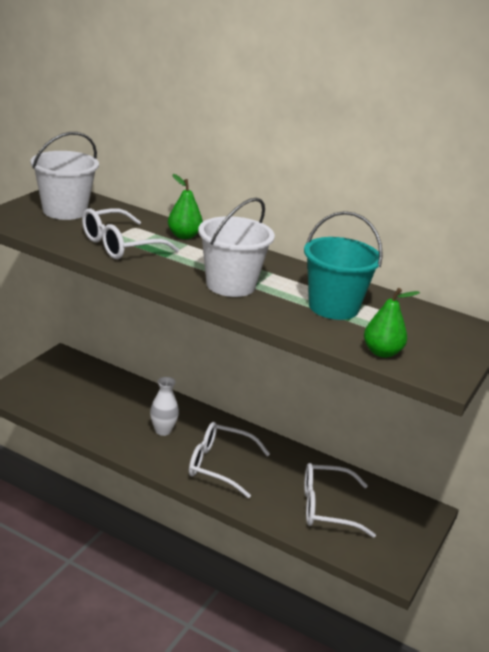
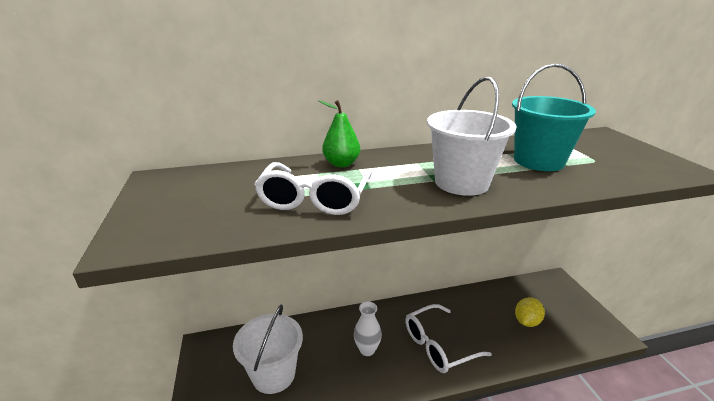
camera: 40 degrees left, 0 degrees up
white bucket [30,132,99,220] -> white bucket moved to [233,304,303,394]
white glasses [304,463,376,538] -> yellow lemon [515,297,545,327]
green pear [364,288,420,358] -> none

